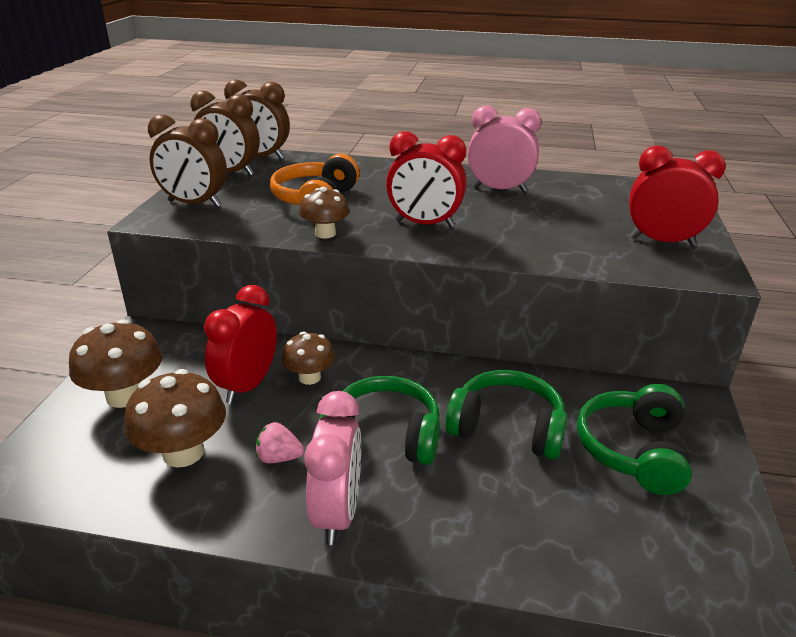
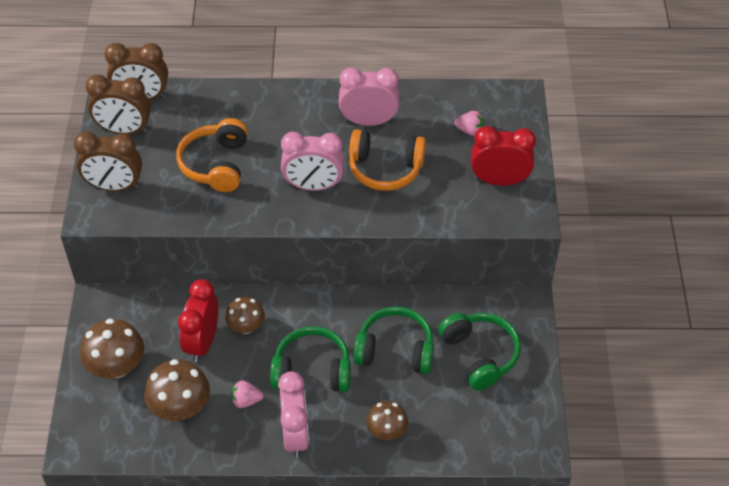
camera: 10 degrees left, 20 degrees up
brown mushroom [299,187,350,238] -> brown mushroom moved to [366,401,408,440]
red clock [386,131,466,228] -> pink clock [281,132,344,191]
green headphones [577,384,692,495] -> green headphones turned 150 degrees clockwise [438,313,521,391]
none -> orange headphones [349,129,426,191]
none -> pink strawberry [454,111,484,136]

